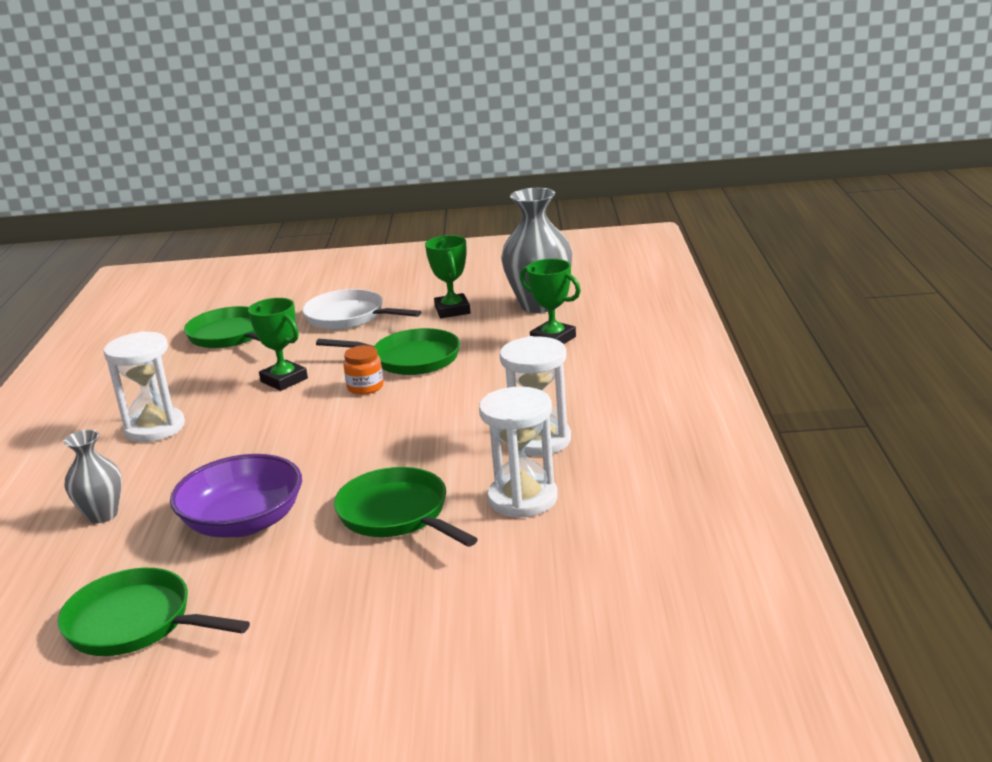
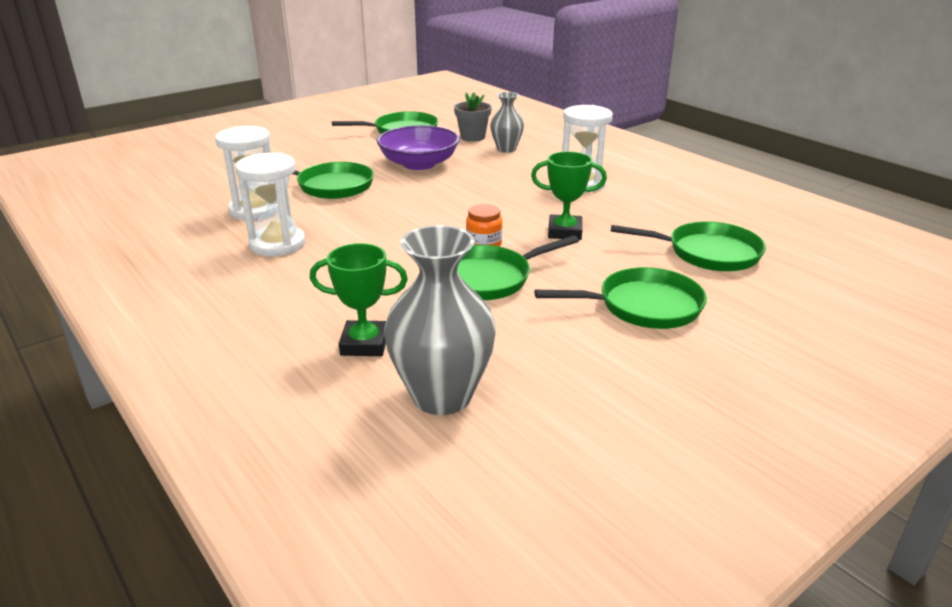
camera: 140 degrees right, 5 degrees up
white pan [302,289,421,330] -> green pan [535,267,707,329]
green trophy [425,235,471,318] -> none
none -> grey flower pot [454,92,492,142]

